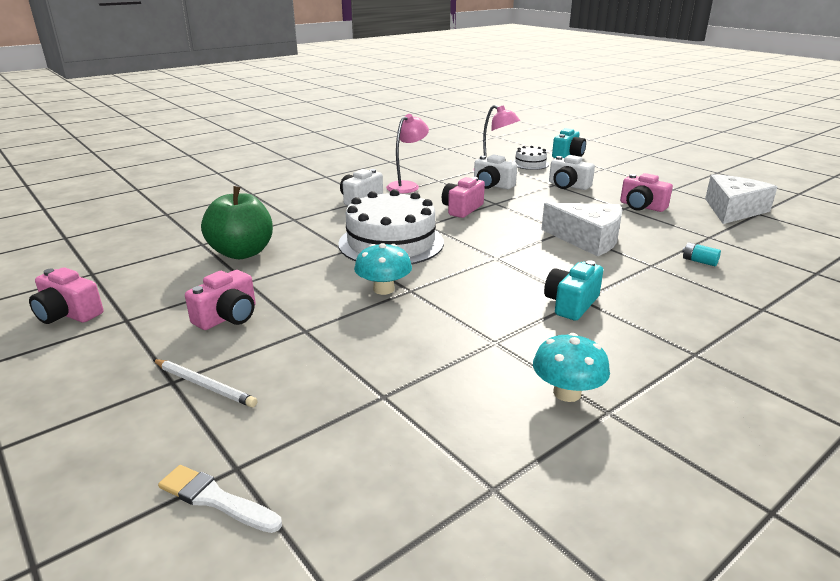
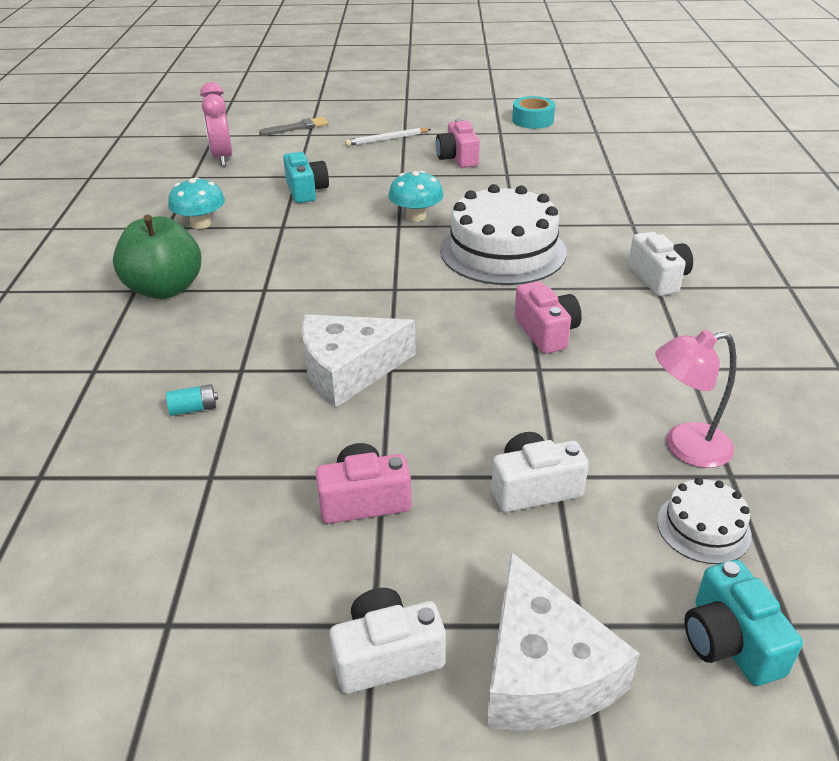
camera: 130 degrees right, 10 degrees up
pink camera [29,267,103,324] -> turquoise tape [512,96,555,129]
white brush [158,465,282,533] -> grey brush [259,117,328,136]
green apple [201,186,273,259] -> green apple moved to [113,215,201,299]
pink lamp [386,114,429,193] -> none
white camera [474,155,517,189] -> white camera moved to [330,588,446,694]
turquoise camera [544,260,603,320] -> turquoise camera moved to [283,152,329,203]
white cheese [705,174,777,224] -> white cheese moved to [487,552,639,731]
none -> pink clock [200,82,232,166]

